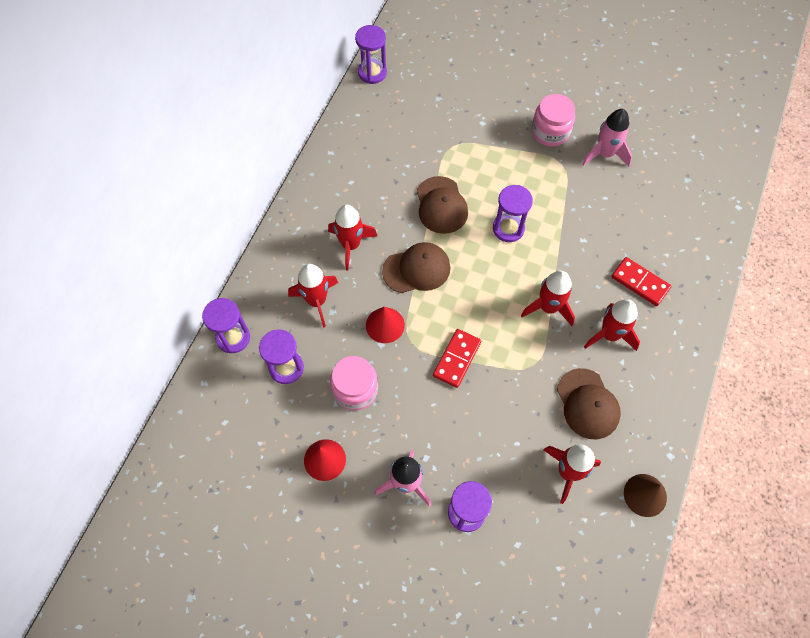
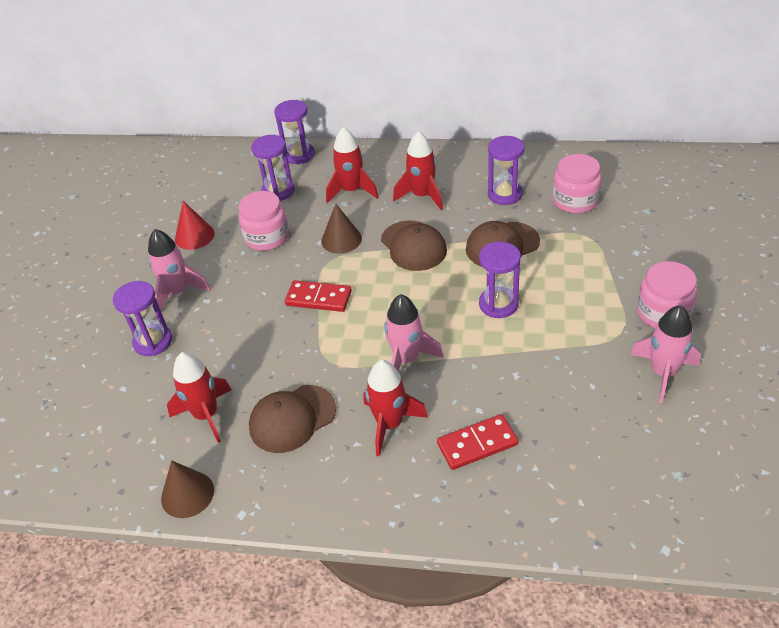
camera: 80 degrees right, 20 degrees down
purple hourglass [355,25,387,84] -> purple hourglass moved to [488,136,524,205]
red cone [366,307,405,343] -> brown cone [321,204,362,254]
red rocket [521,271,575,326] -> pink rocket [385,294,443,371]
red domino [611,257,671,306] -> red domino turned 45 degrees clockwise [437,414,518,470]
none -> pink jar [553,154,602,214]

